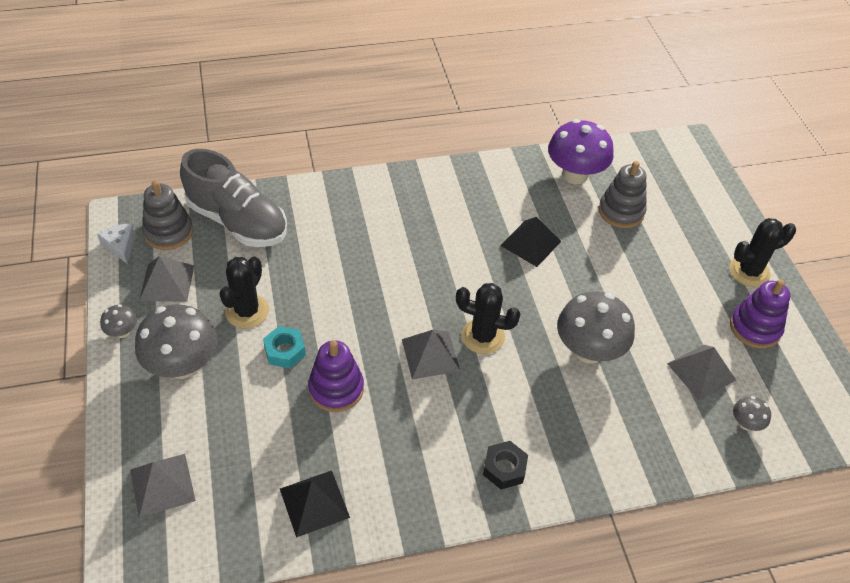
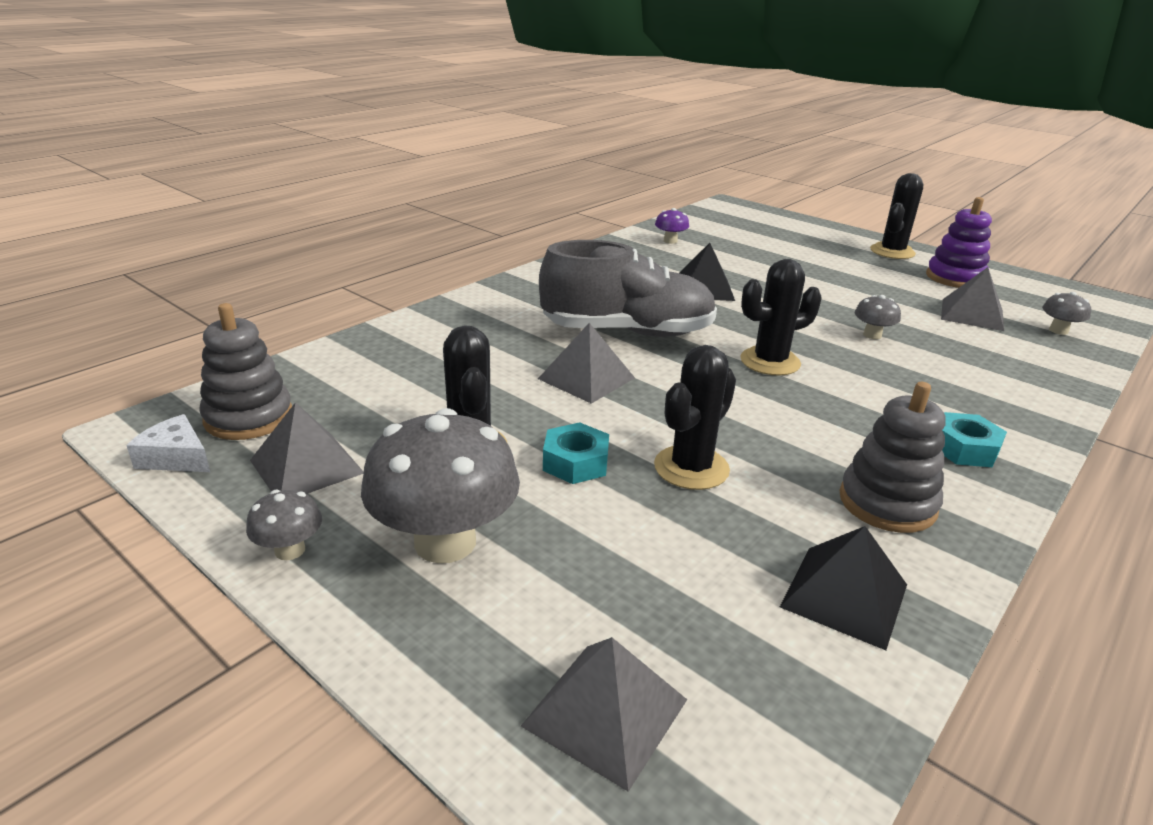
camera: 35 degrees left, 20 degrees down
grey shoe [180,149,287,247] -> grey shoe moved to [539,240,717,337]
purple stacking toy [308,340,364,412] -> black cactus [654,345,736,490]
grey pyramid [402,330,460,379] -> grey pyramid moved to [538,323,635,404]
black nut [483,441,528,489] -> turquoise nut [942,412,1007,467]
purple mushroom [548,119,614,184] -> purple mushroom [655,208,689,244], size x0.46
grey mushroom [557,291,635,364] -> grey mushroom [854,295,901,339], size x0.46
grey stacking toy [599,161,646,228] -> grey stacking toy moved to [839,382,946,533]

